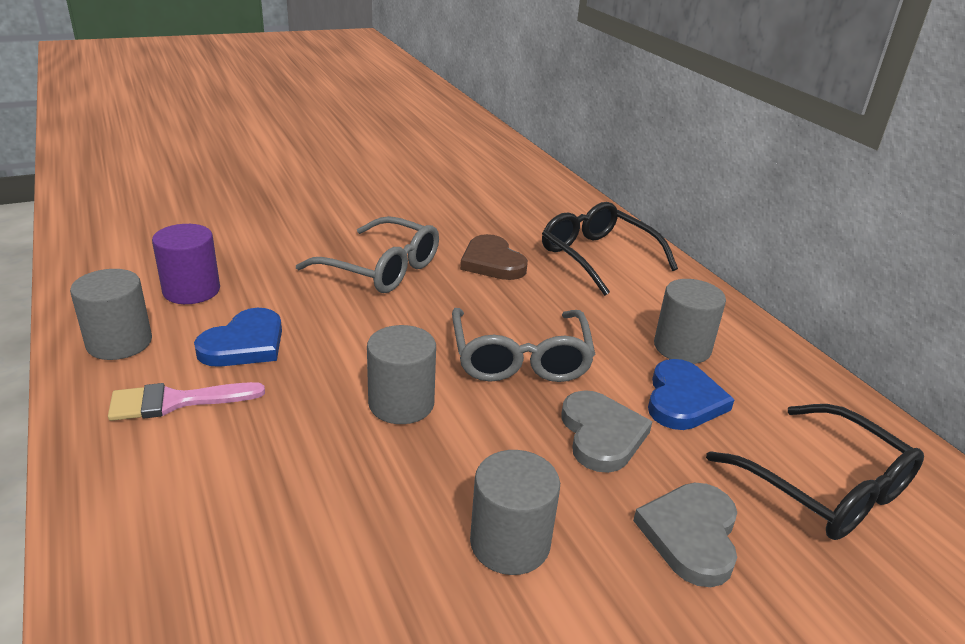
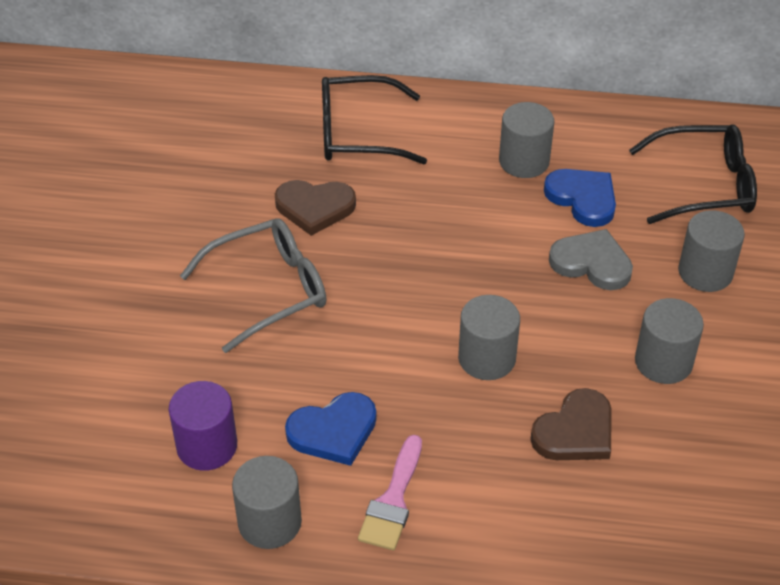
camera: 55 degrees left, 15 degrees up
blue heart [194,308,282,367] -> blue heart turned 90 degrees clockwise [285,392,376,466]
grey glasses [452,308,595,382] -> none
grey heart [633,483,737,587] -> grey cylinder [678,210,745,292]
none -> brown heart [530,388,612,460]

